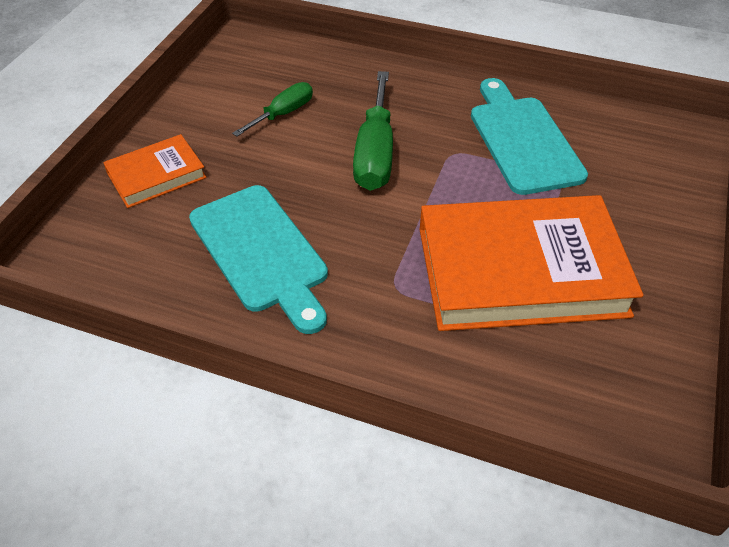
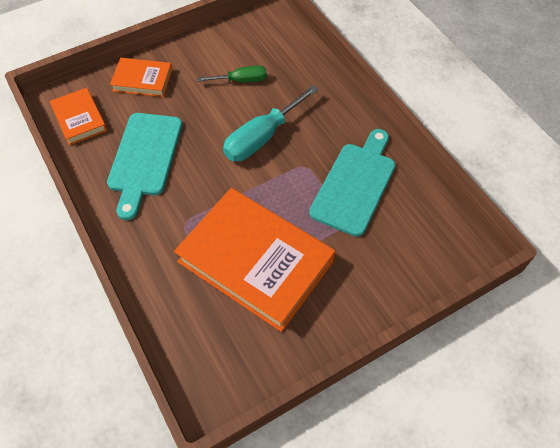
camera: 40 degrees right, 10 degrees up
green screwdriver [353,71,393,191] -> turquoise screwdriver [223,85,319,161]
none -> orange book [50,88,107,145]

